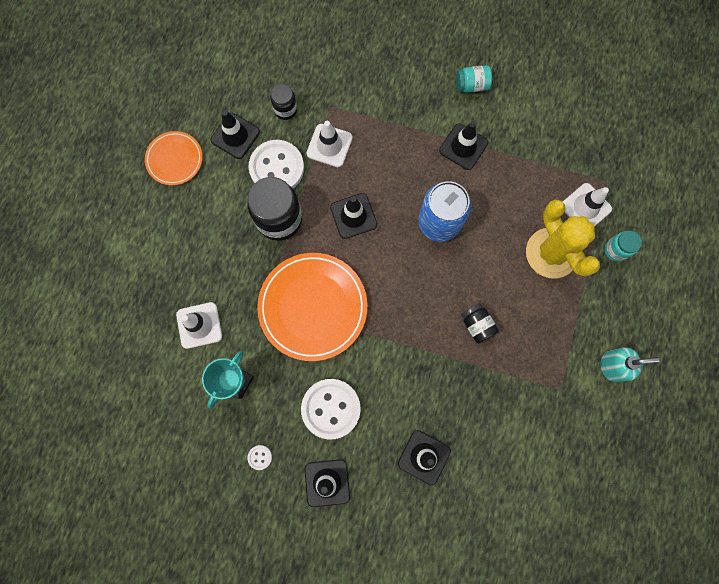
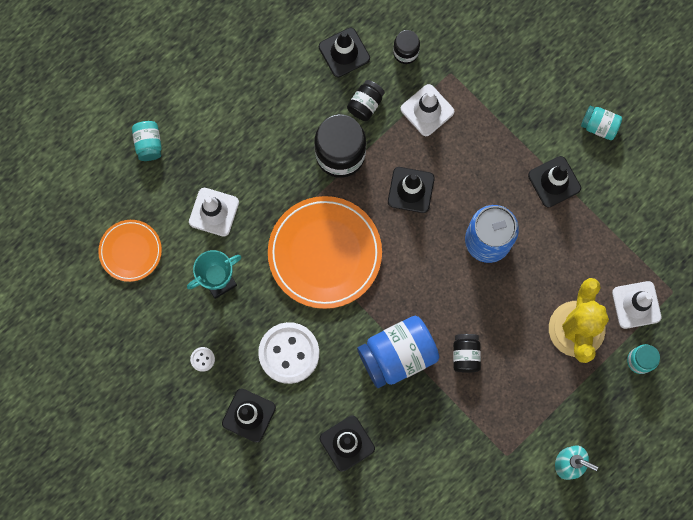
camera: 30 degrees right, 0 degrees up
orange plate [145,131,203,185] -> orange plate moved to [98,220,162,282]
white button [249,140,304,188] -> black jar [347,80,385,121]
none -> turquoise jar [132,121,162,161]
none -> blue jar [357,316,439,388]

